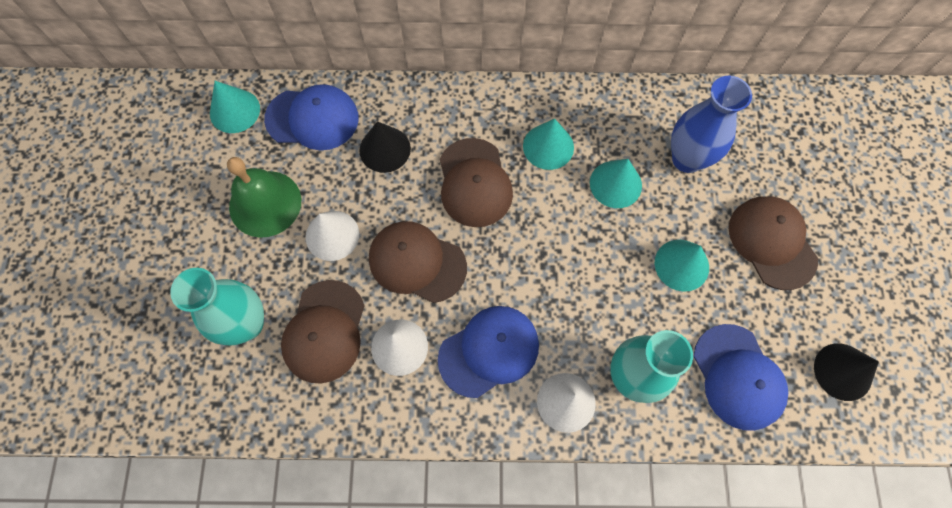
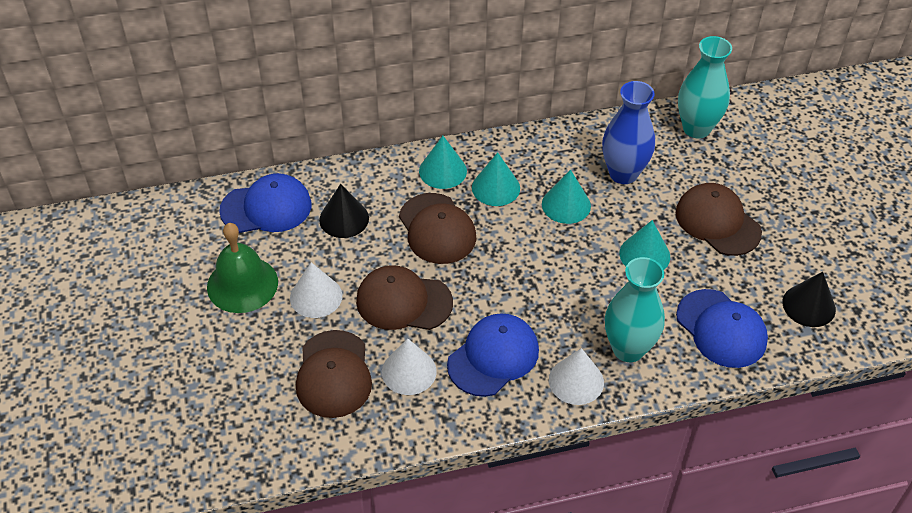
camera: 15 degrees left, 20 degrees down
turquoise vase [170,268,264,346] -> turquoise vase moved to [678,36,732,139]
turquoise cone [210,81,260,133] -> turquoise cone moved to [419,136,467,189]

